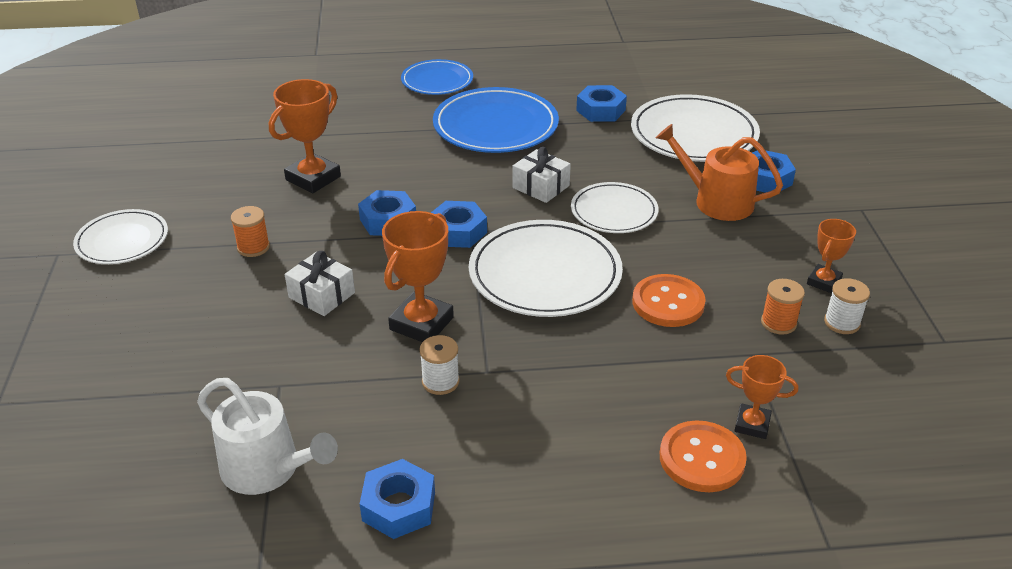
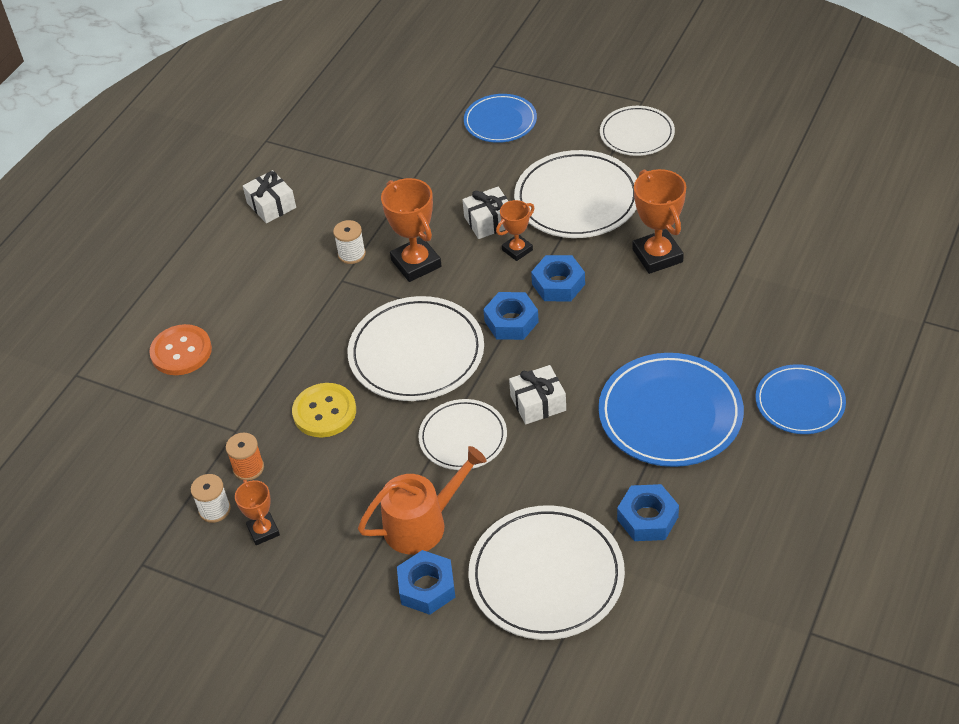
camera: 125 degrees right, 10 degrees up
white watering can [197,378,338,495] -> none
orange spool [231,206,270,257] -> white plate [514,150,637,238]
blue nut [360,459,435,539] -> white gift [243,170,296,223]
orange button [632,274,706,327] -> yellow button [292,383,356,438]
orange trophy [726,355,798,439] -> orange trophy moved to [496,200,535,261]
none -> blue plate [464,94,537,143]

